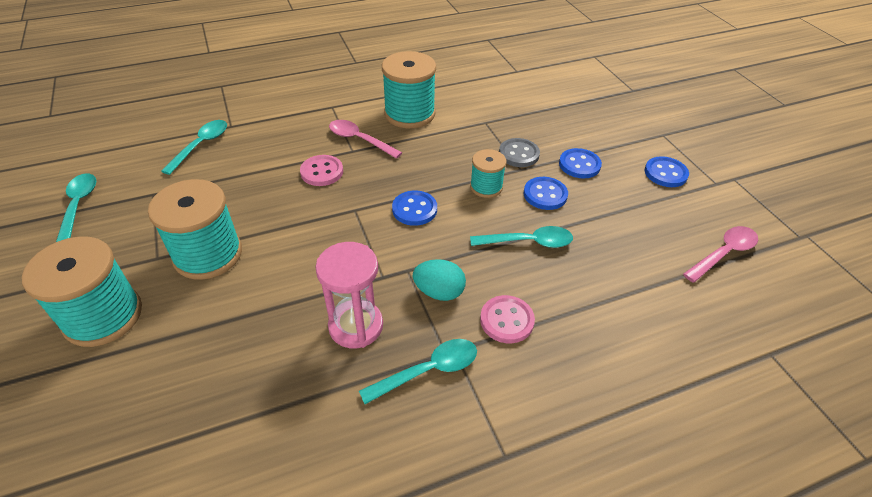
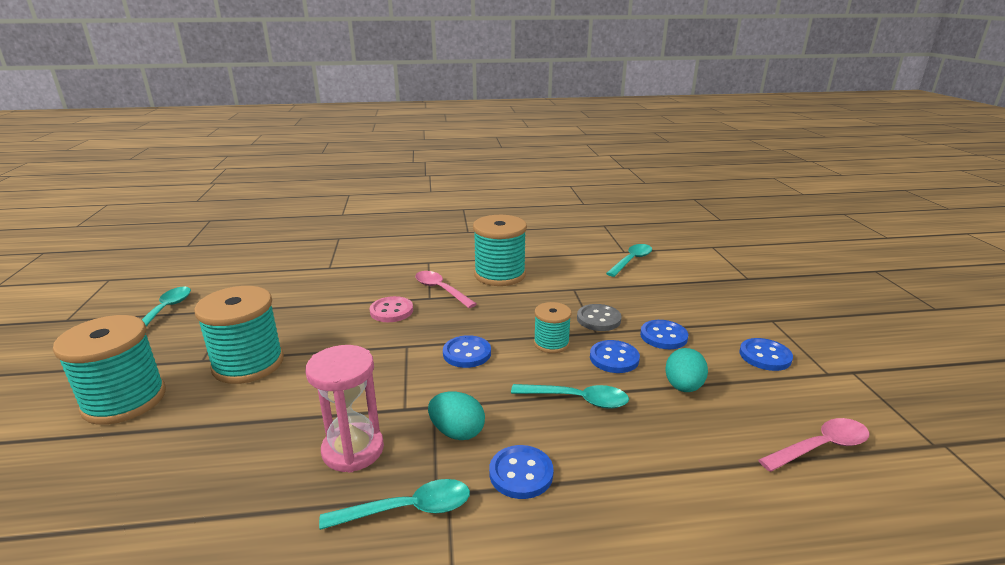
camera: 15 degrees right, 20 degrees down
turquoise spoon [161,120,227,175] -> turquoise spoon moved to [606,244,652,277]
pink button [480,295,535,343] -> blue button [489,445,554,499]
none -> turquoise egg [665,348,708,392]

